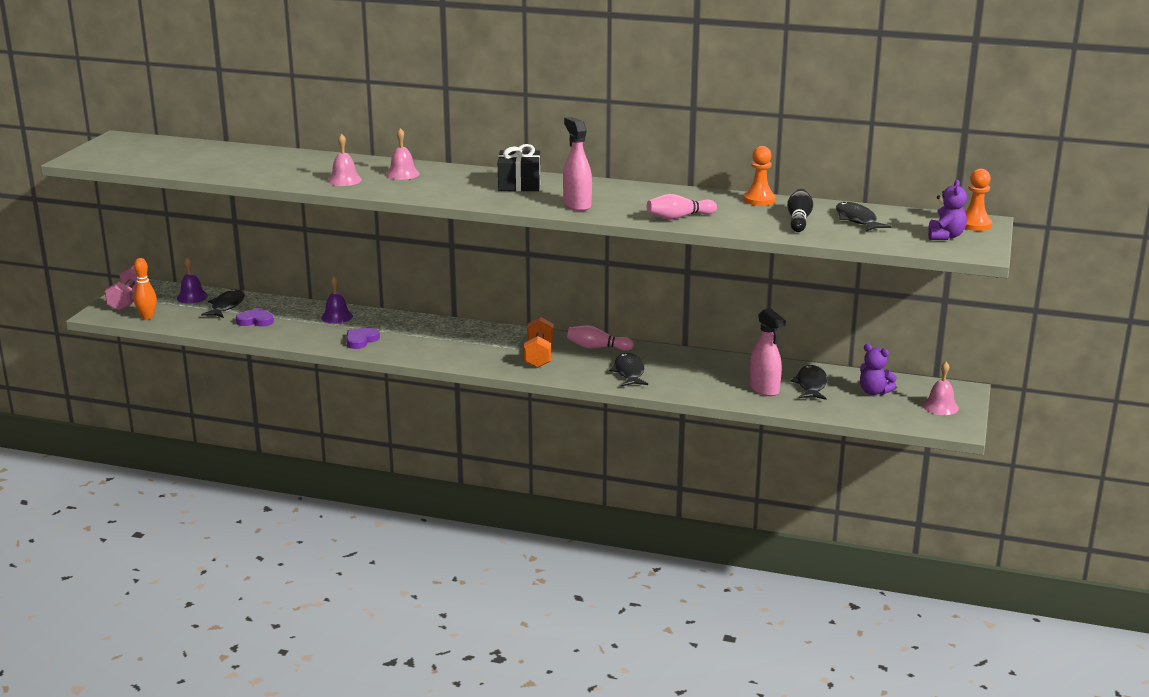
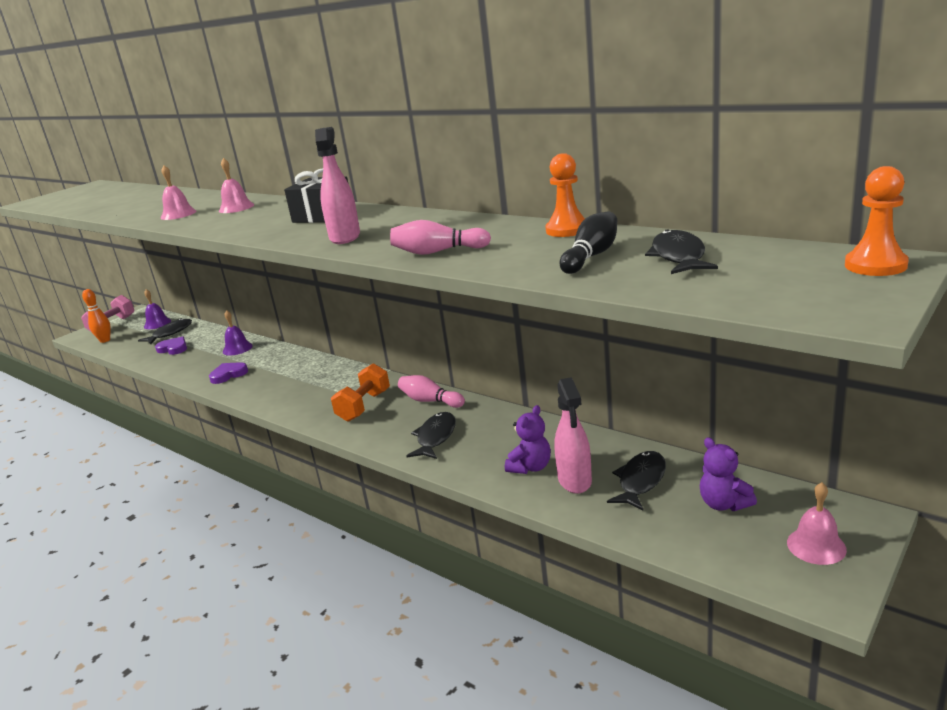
camera: 25 degrees right, 0 degrees up
purple teddy bear [928,180,967,240] -> purple teddy bear moved to [505,405,551,474]

